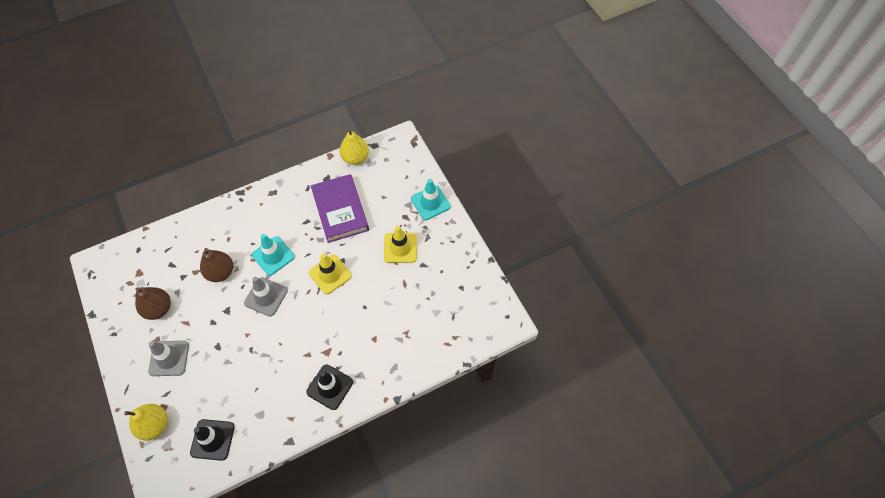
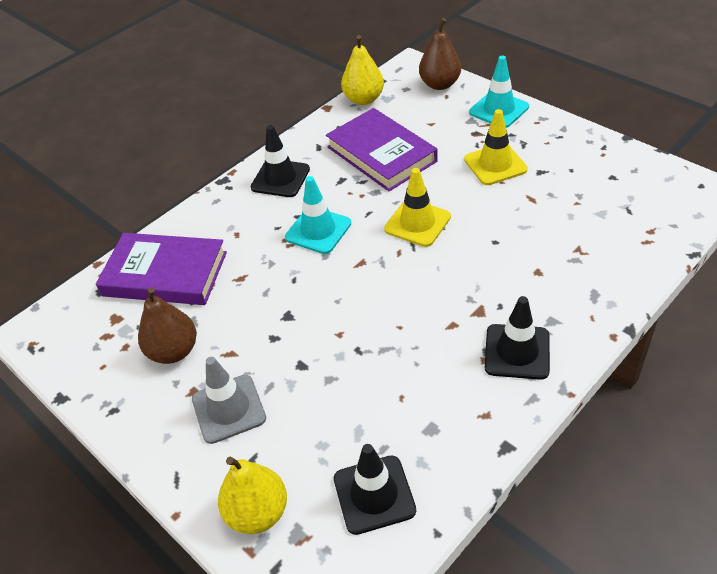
camera: 15 degrees left, 15 degrees down
brown pear [200,248,233,282] -> brown pear moved to [419,18,461,90]
grey traffic cone [244,277,288,316] -> none
none -> purple book [96,233,227,305]
none -> black traffic cone [251,125,310,197]

